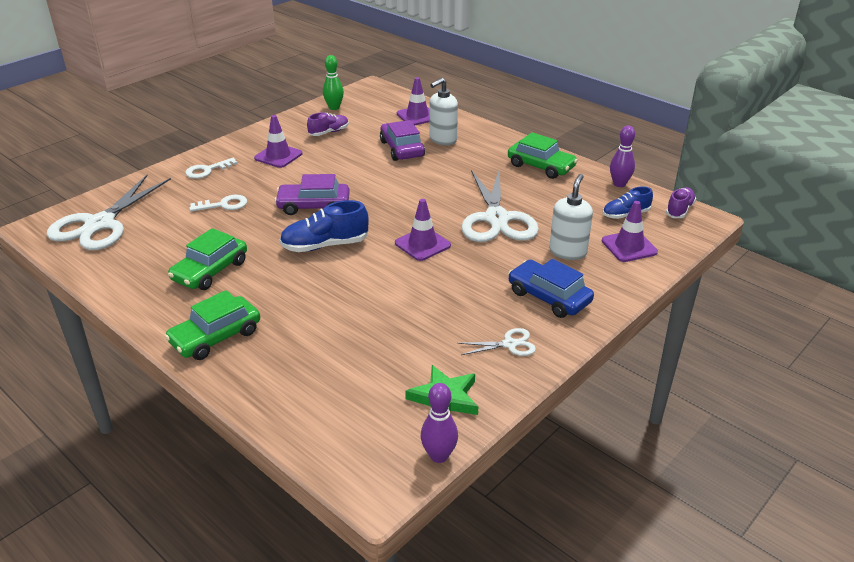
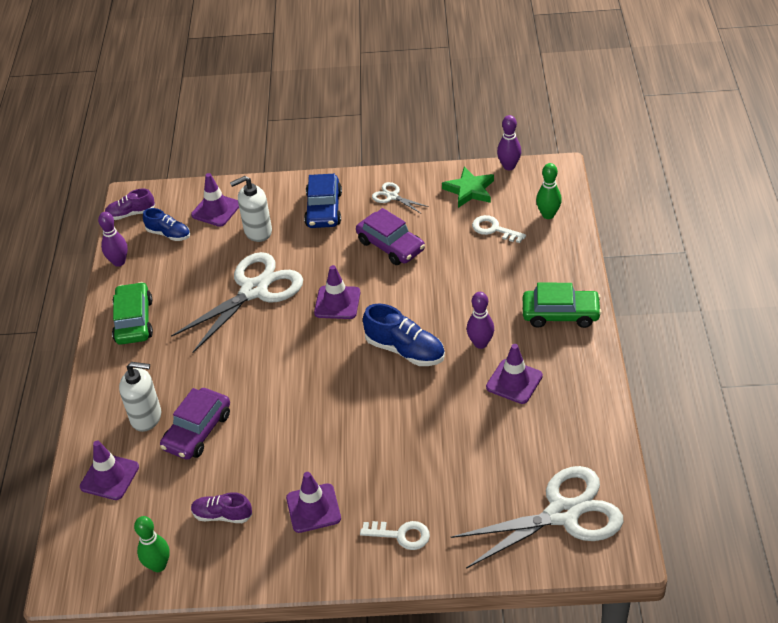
camera: 130 degrees left, 10 degrees up
green car [168,228,247,290] -> purple traffic cone [486,344,543,404]
white key [189,195,247,211] -> white key moved to [472,215,526,243]
purple car [275,174,350,215] -> purple car moved to [356,208,425,265]
none -> purple bowling pin [467,292,494,349]
none -> green bowling pin [536,163,562,219]

